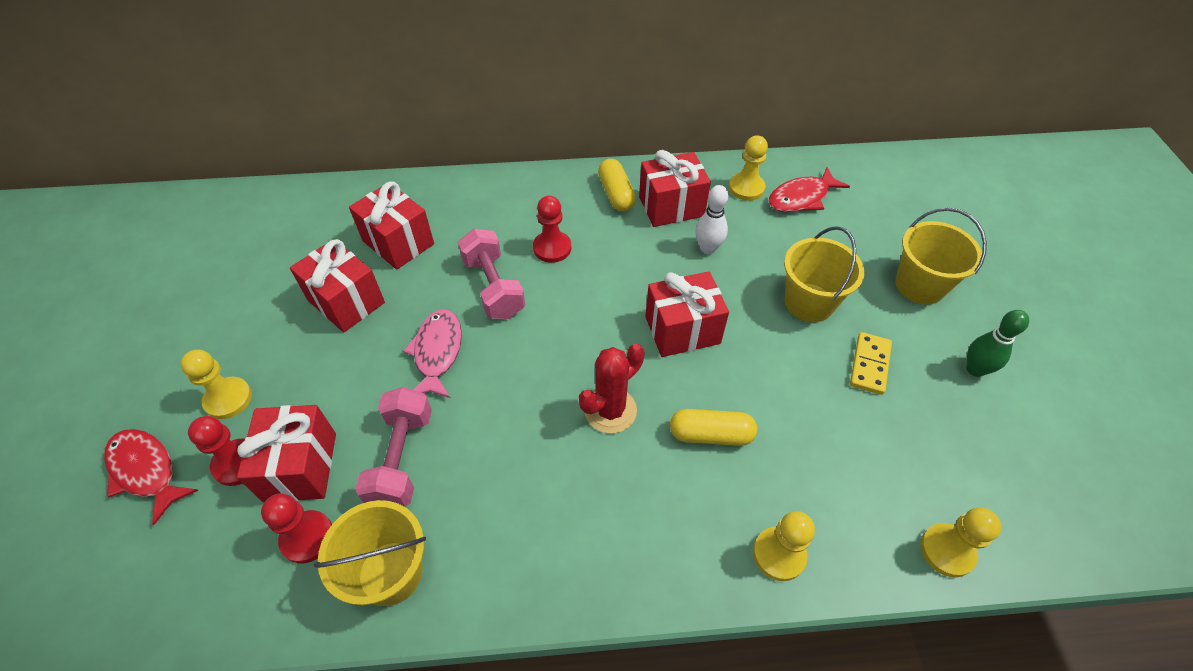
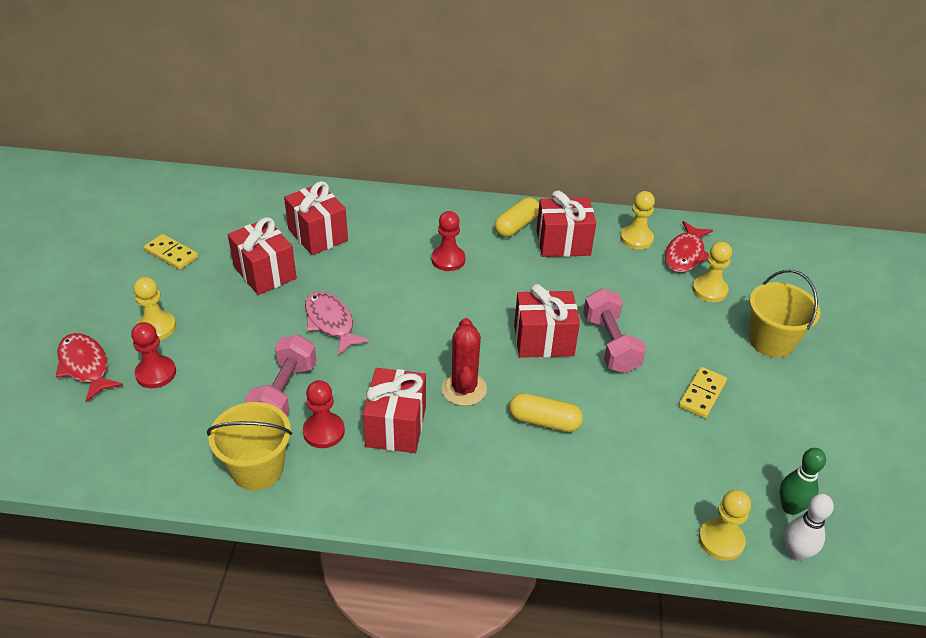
camera: 10 degrees right, 10 degrees down
red gift [237,405,336,503] -> red gift moved to [363,368,426,453]
red pawn [261,493,332,563] -> red pawn moved to [303,380,345,448]
pink fish [403,309,462,398] -> pink fish turned 45 degrees counterclockwise [305,291,370,355]
pink dumbbell [458,229,525,319] -> pink dumbbell moved to [583,288,646,373]
red cactus [579,344,645,433] -> red cactus turned 60 degrees counterclockwise [442,318,487,406]
yellow capsule [598,159,636,211] -> yellow capsule turned 45 degrees clockwise [494,197,539,237]
white bowling pin [696,185,728,254] -> white bowling pin moved to [784,494,834,561]
yellow pawn [753,511,815,581] -> yellow pawn moved to [692,241,732,302]
red fish [769,167,850,212] -> red fish turned 45 degrees counterclockwise [665,221,713,273]
yellow bucket [784,226,865,322] -> none
green bowling pin [966,310,1029,377] -> green bowling pin moved to [780,448,826,515]
none -> yellow domino [144,234,198,270]

